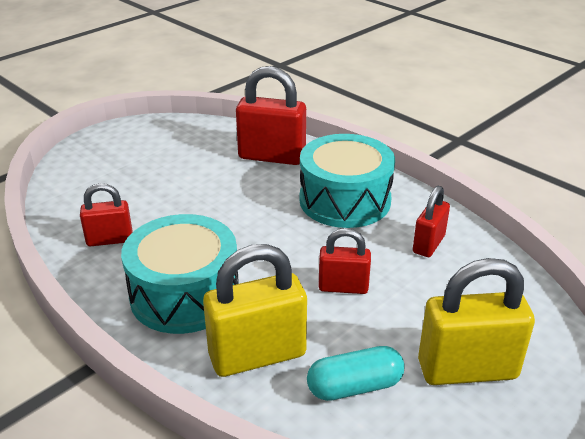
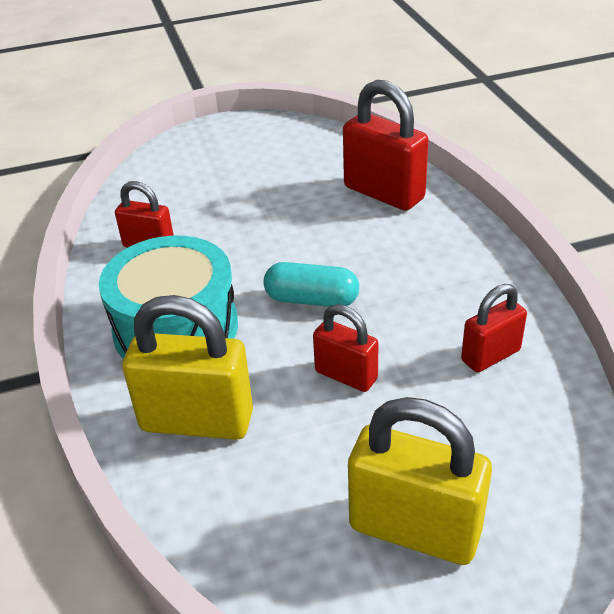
camera: 30 degrees right, 5 degrees up
turquoise drum [299,134,395,228] -> none
turquoise capsule [307,346,405,401] -> turquoise capsule moved to [263,262,359,307]

